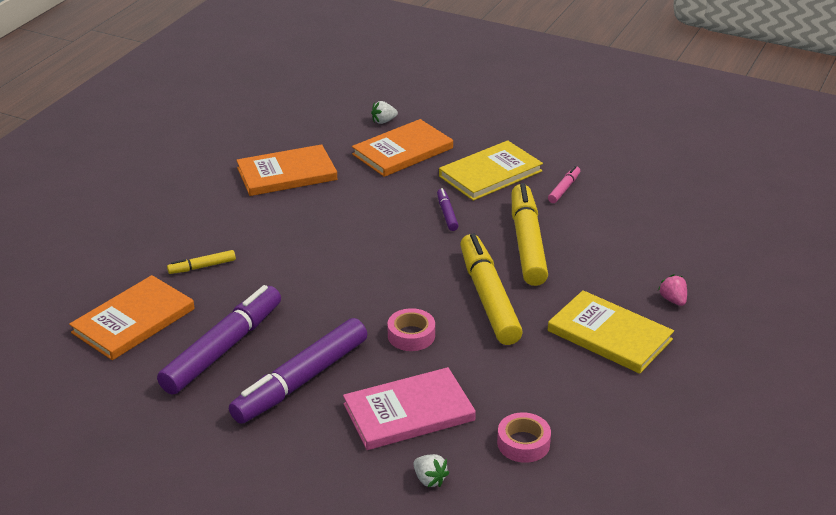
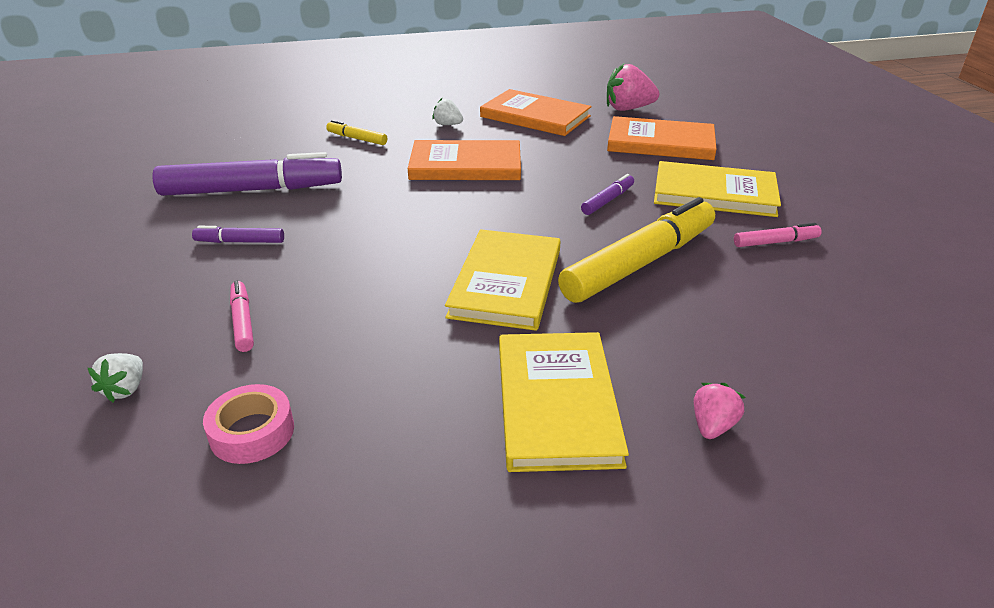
camera: 50 degrees right, 0 degrees up
orange book [69,275,195,360] -> orange book moved to [408,140,521,180]
purple marker [229,318,367,424] -> purple marker [192,226,284,243], size x0.45
pink book [343,367,476,450] -> pink marker [230,281,254,352]
white strawberry [371,101,398,124] -> white strawberry moved to [432,98,463,125]
pink tape [387,308,435,351] -> none
yellow marker [460,234,523,345] -> yellow book [445,229,561,331]
none -> pink strawberry [607,63,659,111]

